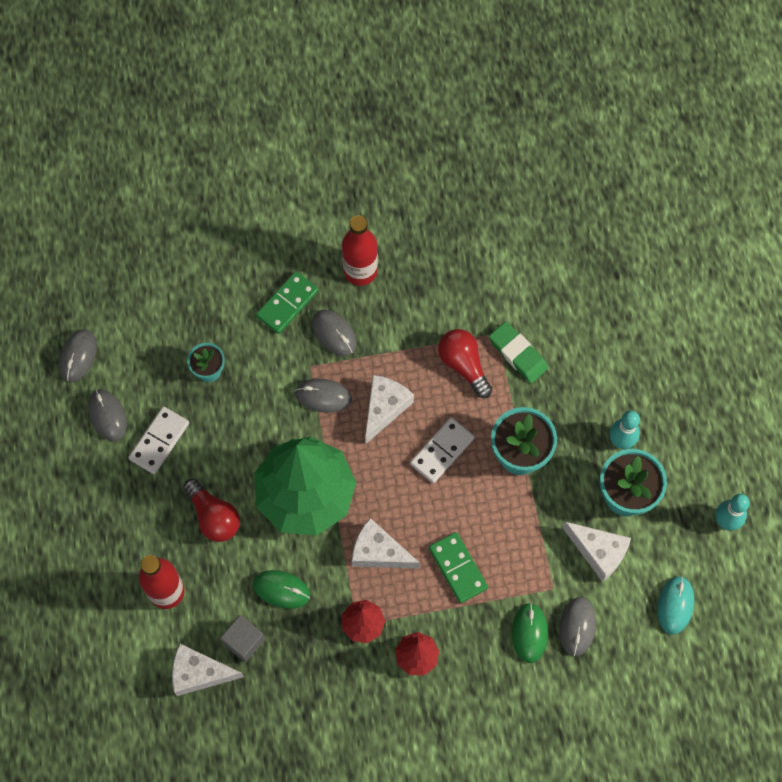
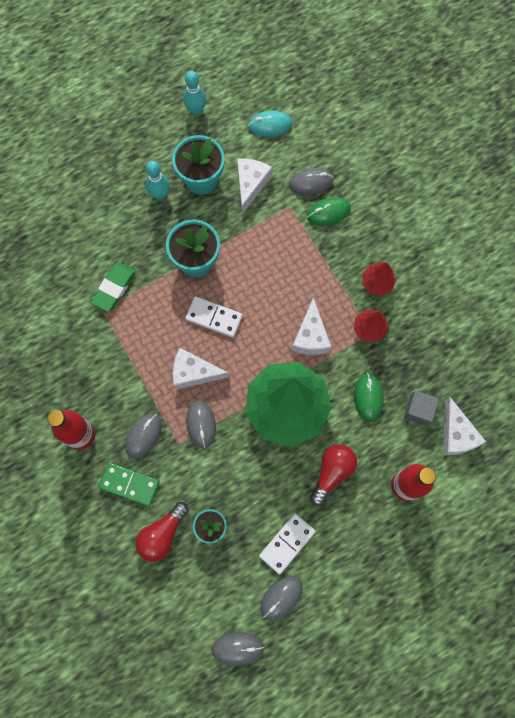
camera: 110 degrees left, 5 degrees up
white domino [128,406,189,474] -> white domino turned 60 degrees counterclockwise [259,513,316,575]
green domino [429,532,488,603] -> none
red light bulb [438,329,492,398] -> red light bulb moved to [135,502,189,562]

